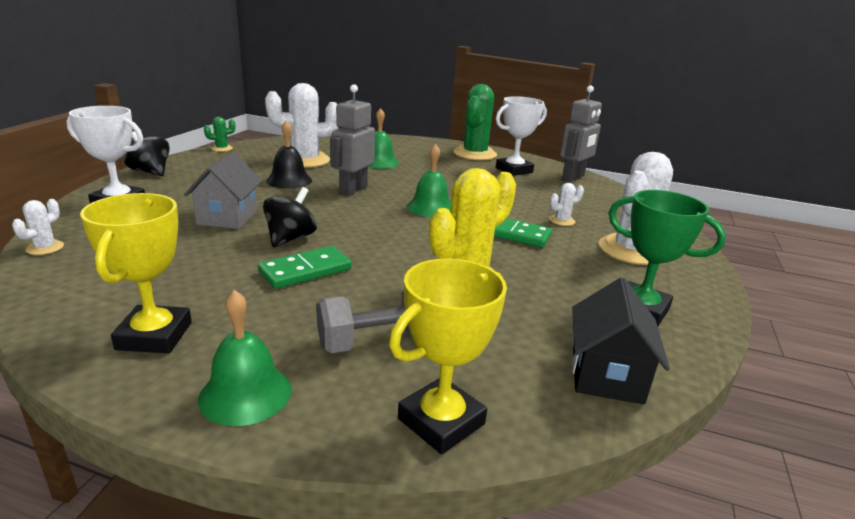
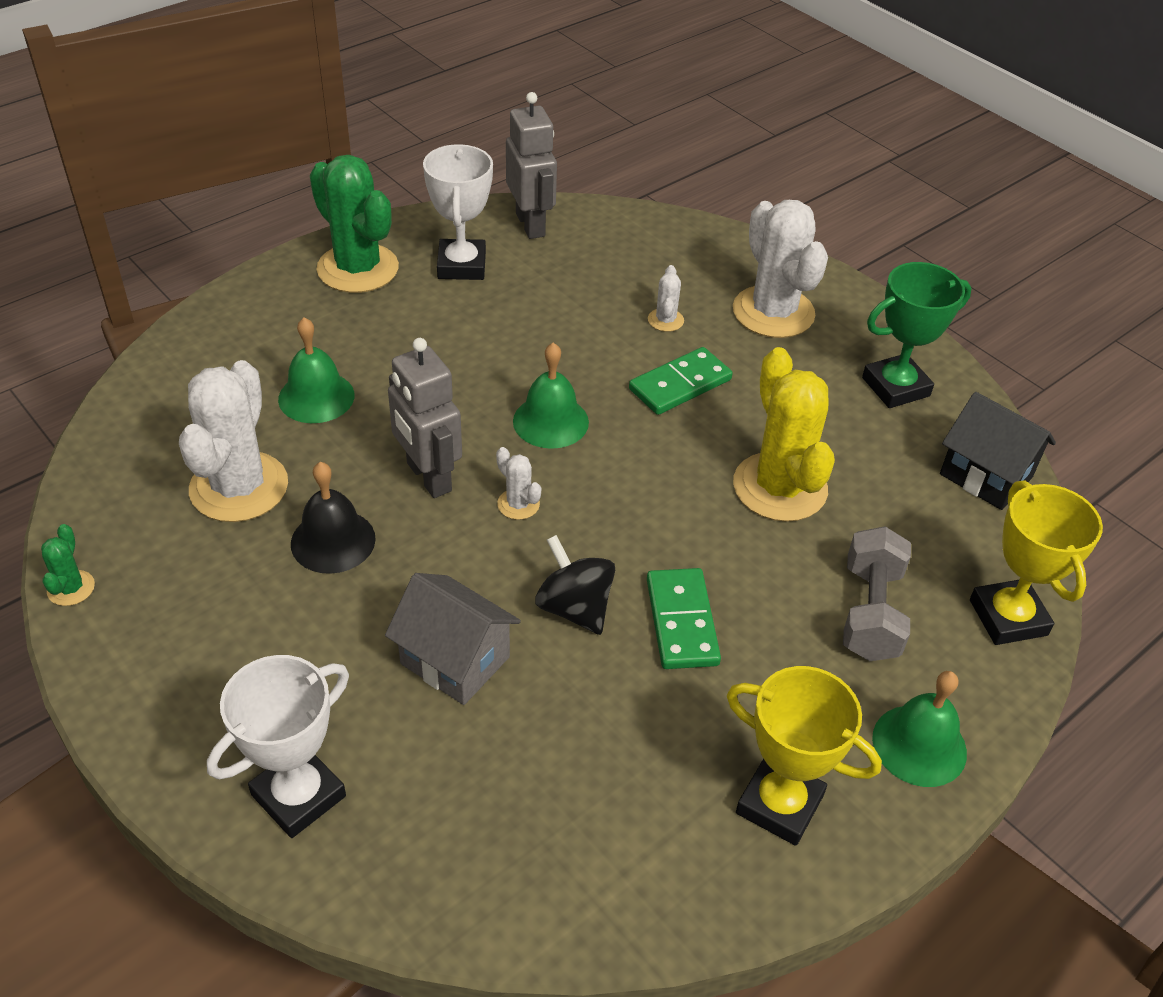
camera: 60 degrees left, 20 degrees up
white cactus [12,199,64,255] -> white cactus moved to [496,447,541,520]
black spinning top [124,131,170,176] -> none

